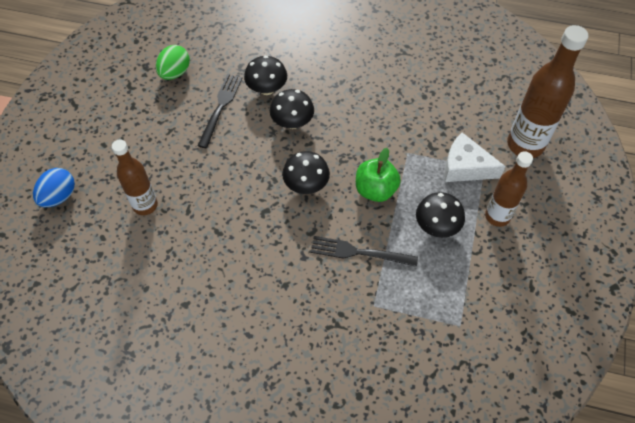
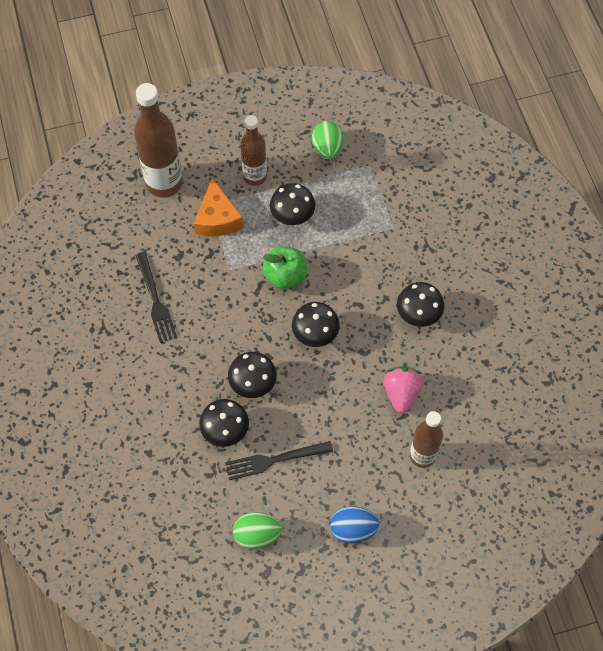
camera: 120 degrees left, 5 degrees up
blue egg [33,168,75,207] -> blue egg moved to [330,506,379,543]
black fork [310,236,418,267] -> black fork moved to [135,252,177,343]
white cheese [444,132,506,182] -> orange cheese [194,178,244,236]
none -> green egg [312,121,343,160]
none -> pink strawberry [383,366,423,413]
none -> black mushroom [397,282,444,327]

